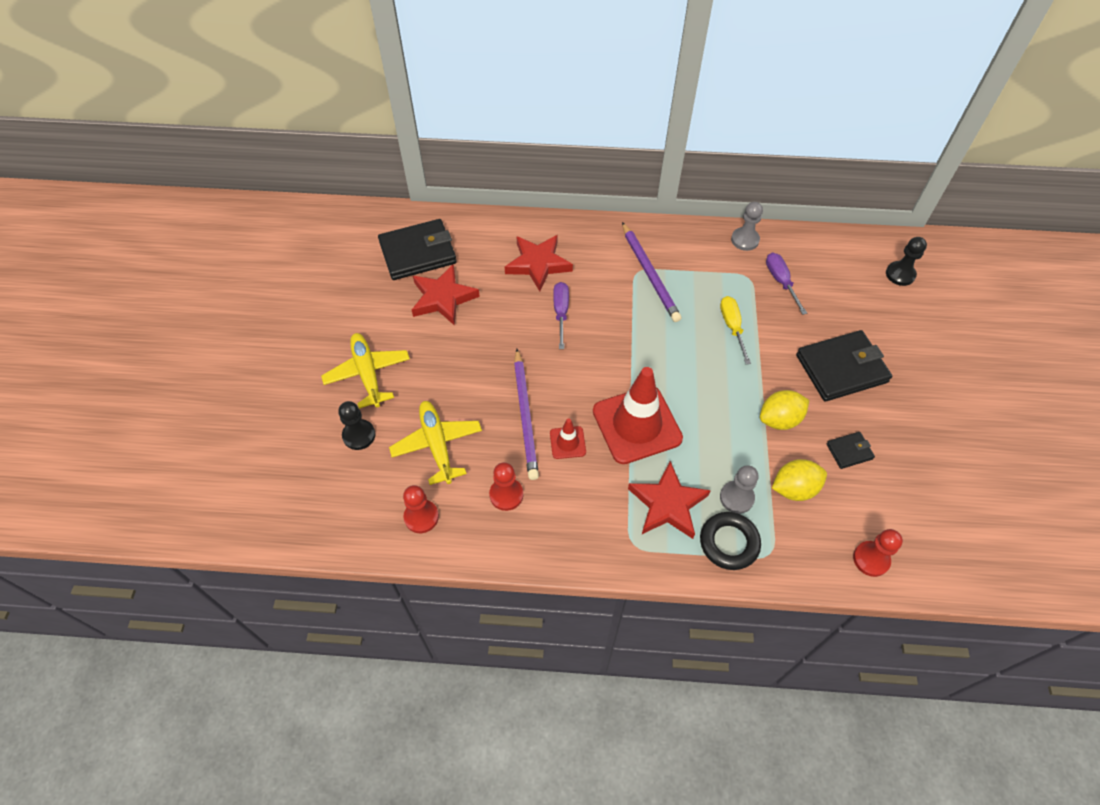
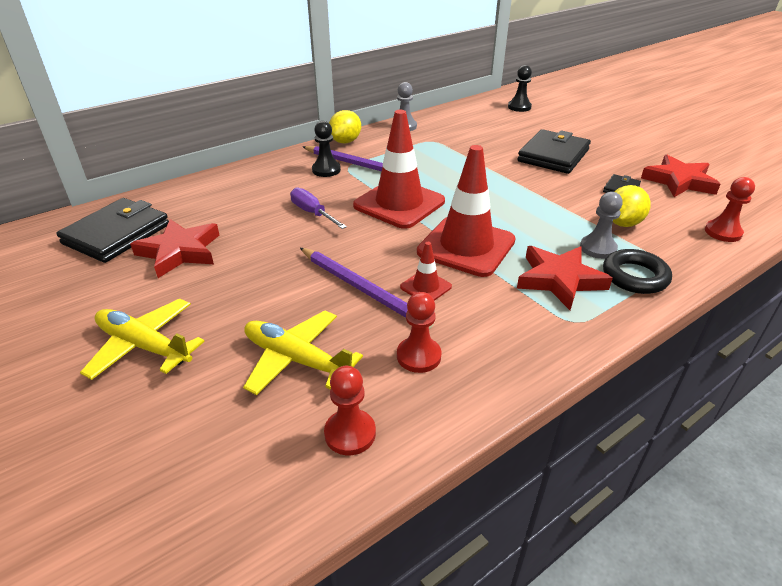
camera: 40 degrees left, 20 degrees down
black pawn [338,401,376,450] -> black pawn moved to [312,121,341,177]
red star [505,235,573,291] -> red star moved to [641,155,721,197]
yellow screwdriver [720,296,751,364] -> none
yellow lemon [760,390,809,430] -> yellow lemon moved to [329,110,361,143]
purple screwdriver [766,253,807,315] -> none
none -> red traffic cone [353,110,445,229]

